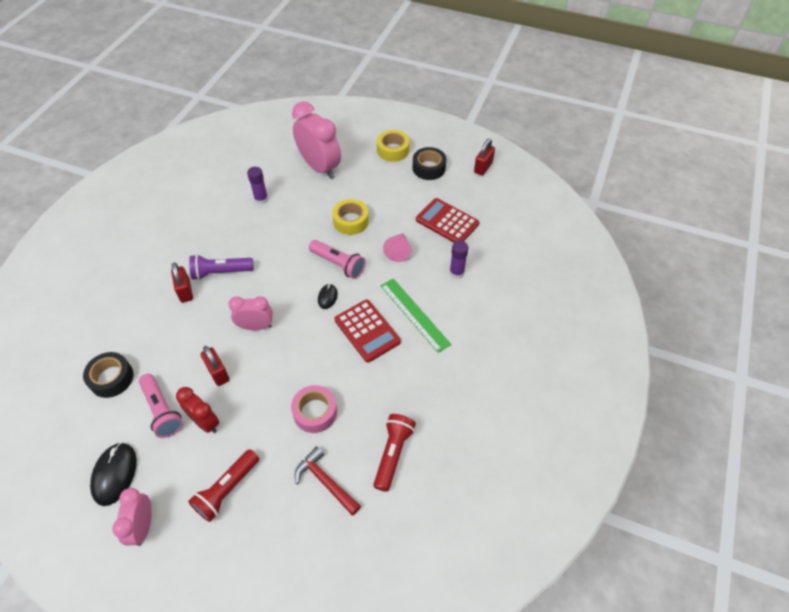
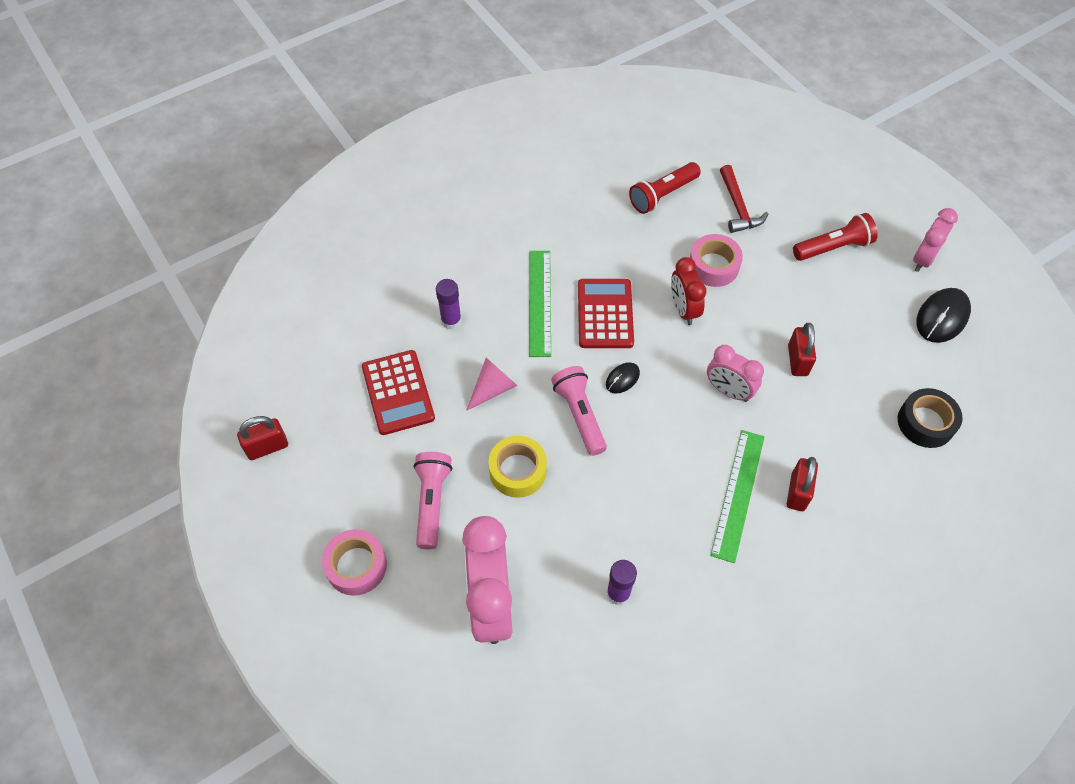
camera: 145 degrees left, 5 degrees up
pink flashlight [139,374,183,438] -> pink flashlight moved to [413,452,452,549]
red clock [176,387,219,433] -> red clock moved to [671,257,706,325]
purple flashlight [189,254,254,280] -> green ruler [710,430,765,563]
yellow tape [377,130,410,162] -> pink tape [322,529,387,596]
black tape [413,147,446,180] -> none

